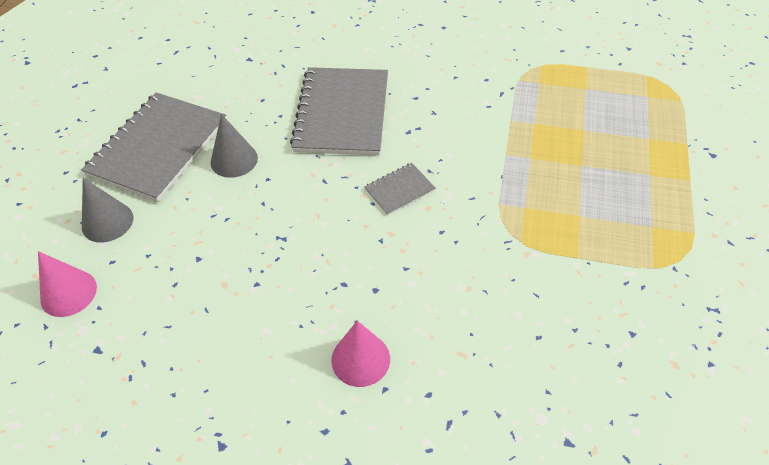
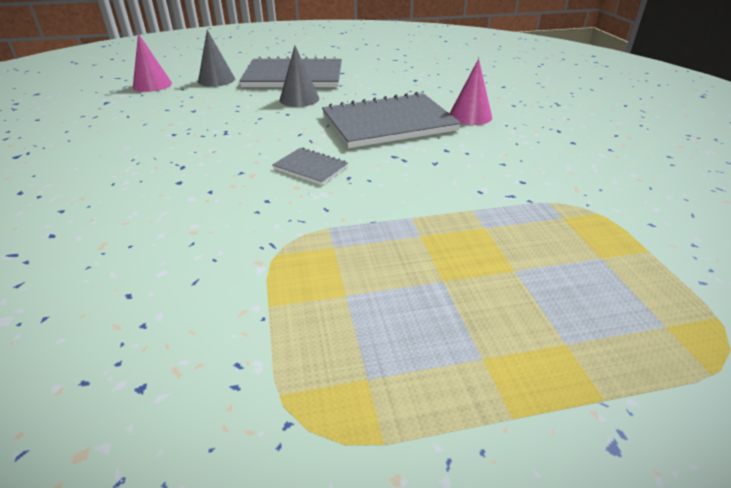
camera: 65 degrees right, 15 degrees down
pink cone [331,321,390,387] -> pink cone moved to [449,58,492,125]

